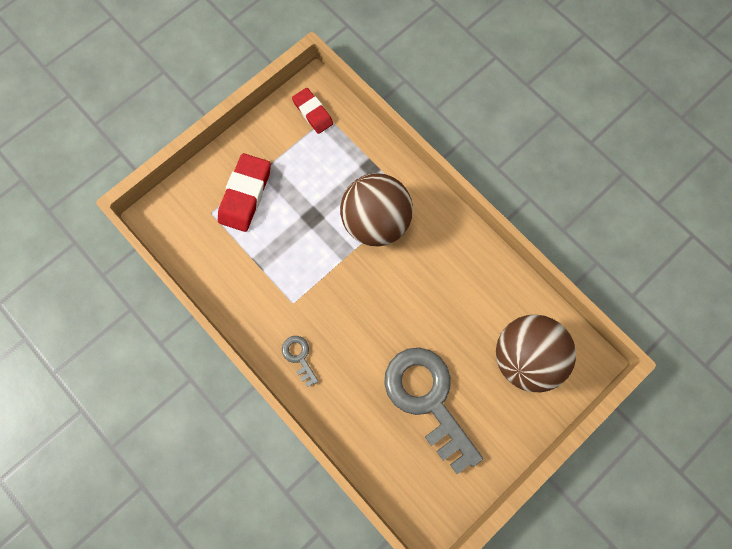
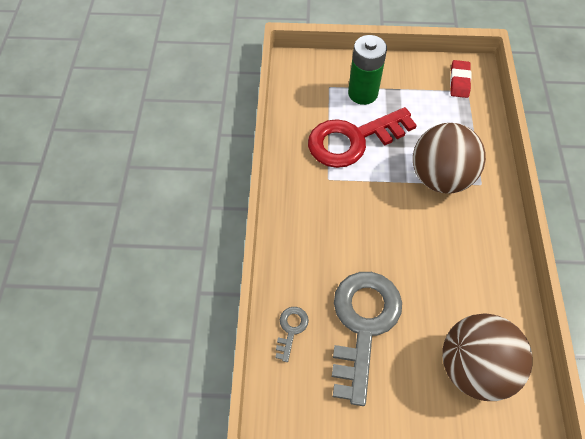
camera: 45 degrees right, 15 degrees down
red eraser [218,153,271,232] -> green battery [348,35,387,105]
grey key [282,336,319,387] -> grey key moved to [275,307,309,362]
none -> red key [308,107,417,168]

